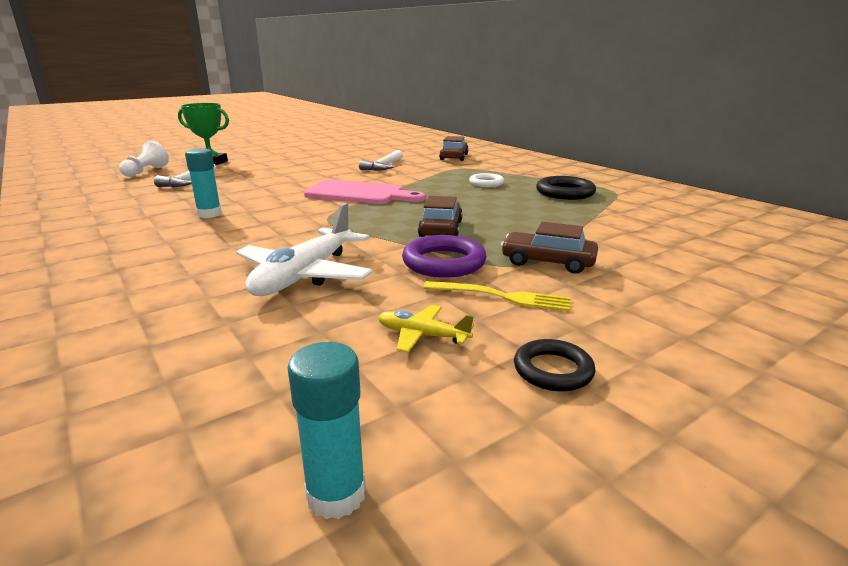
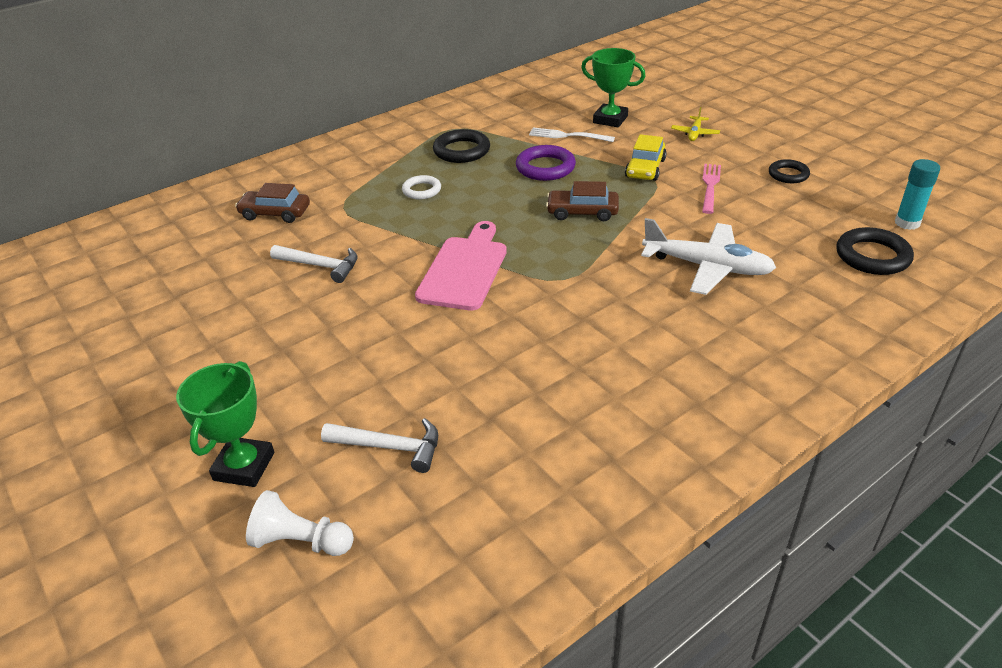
camera: 90 degrees left, 15 degrees up
turquoise glue stick [185,148,222,218] -> none
yellow plane [378,305,474,353] -> yellow plane moved to [671,107,720,141]
purple ring [402,235,487,278] -> purple ring moved to [516,145,576,181]
yellow fork [423,281,571,312] -> pink fork [702,164,721,214]
brown car [501,222,598,274] -> yellow car [625,134,667,181]
none -> white fork [529,128,615,142]
none -> green trophy [581,48,646,127]
none -> black ring [836,227,914,275]

